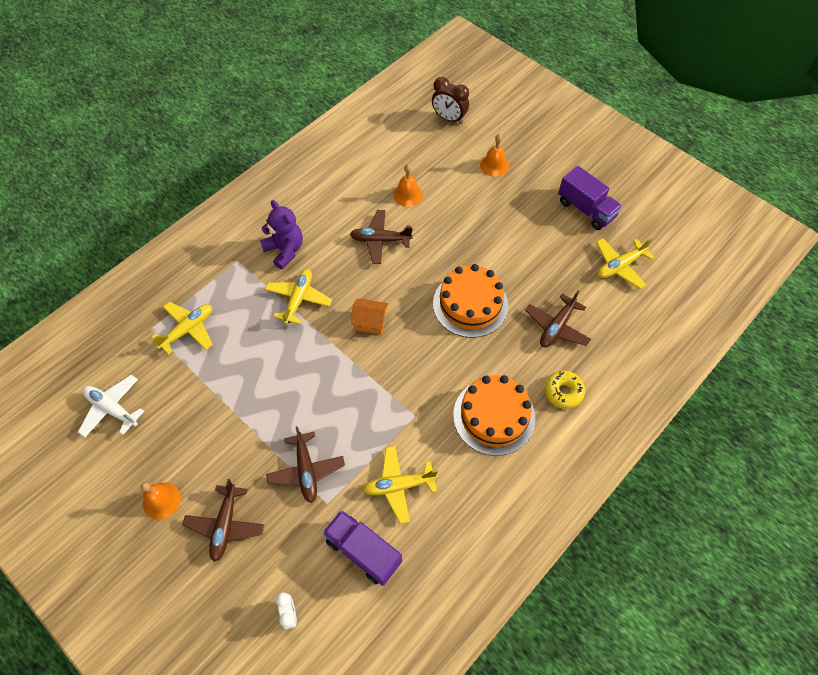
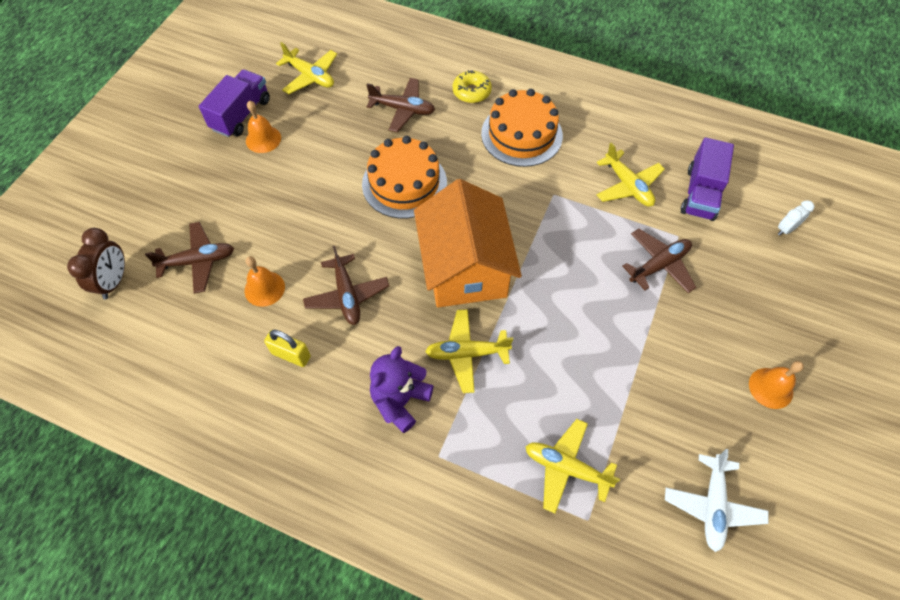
camera: 110 degrees left, 0 degrees up
brown plane [183,479,264,562] -> brown plane moved to [145,222,234,294]
orange house [351,298,389,335] -> orange house [414,179,522,307], size x2.39
orange bell [480,134,509,177] -> orange bell moved to [246,100,281,153]
none -> yellow padlock [264,330,311,367]

